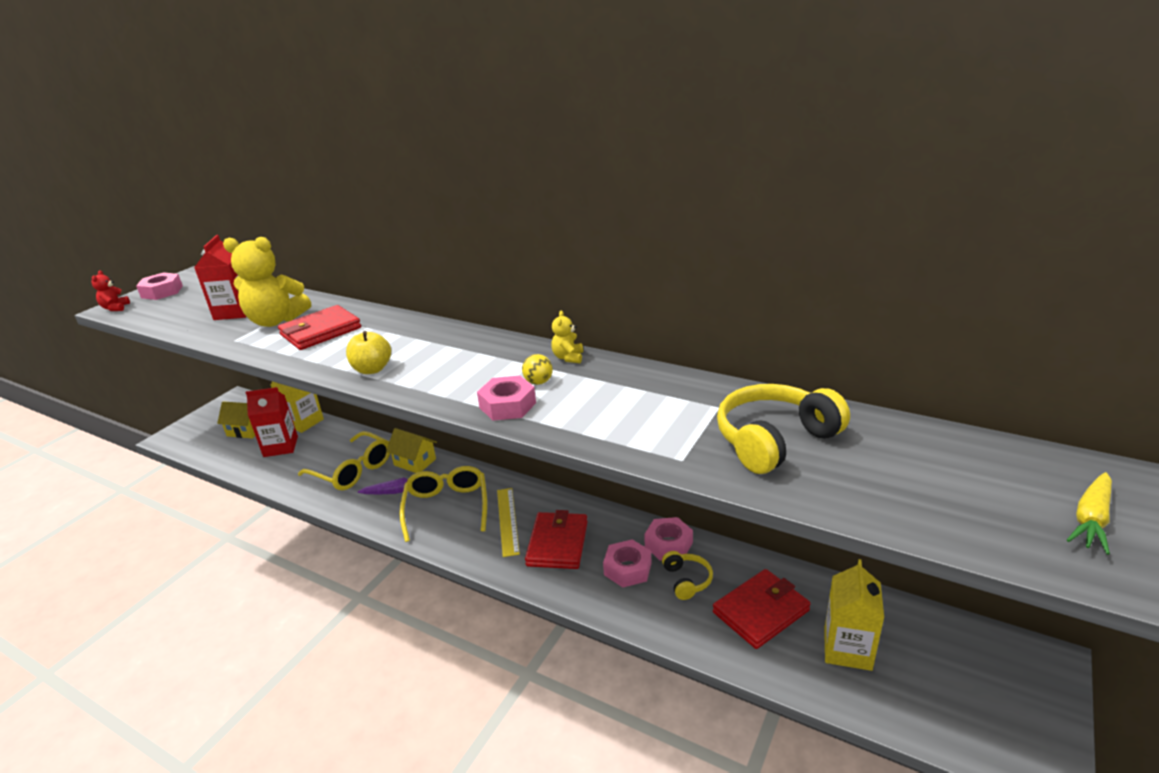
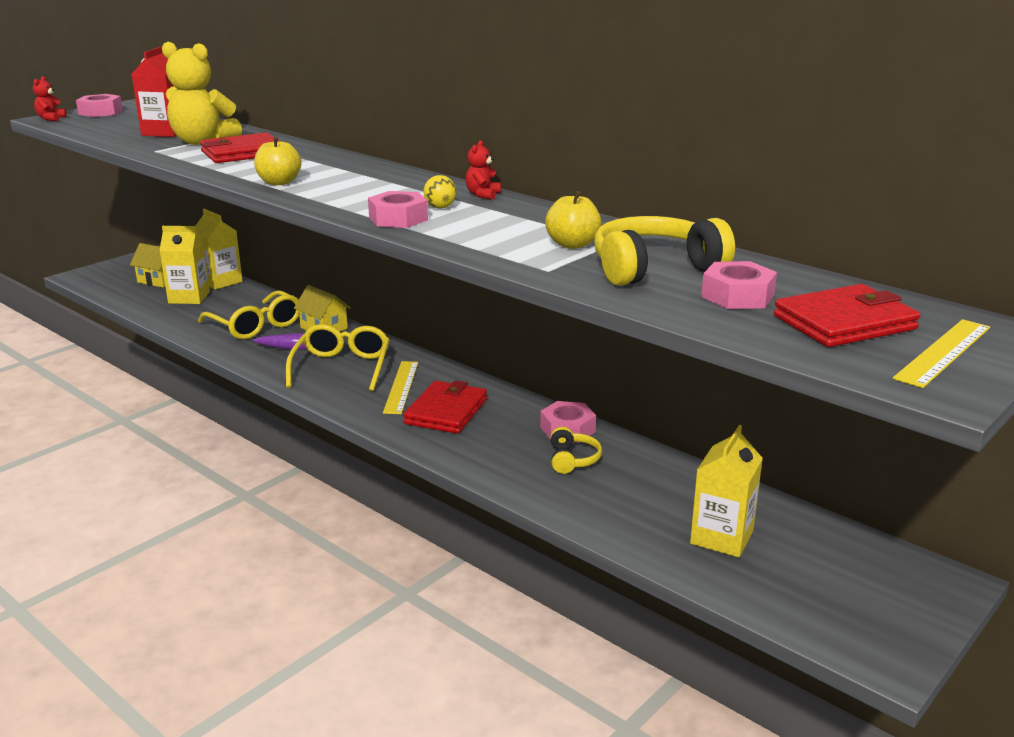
camera: 10 degrees right, 5 degrees down
red carton [245,387,298,457] -> yellow carton [159,226,210,304]
yellow teddy bear [551,310,583,363] -> red teddy bear [465,140,501,200]
pink nut [603,539,651,588] -> pink nut moved to [701,261,777,309]
red wallet [713,569,811,649] -> red wallet moved to [774,284,921,347]
yellow carrot [1067,472,1112,555] -> yellow ruler [893,319,990,388]
none -> yellow apple [545,191,601,249]

